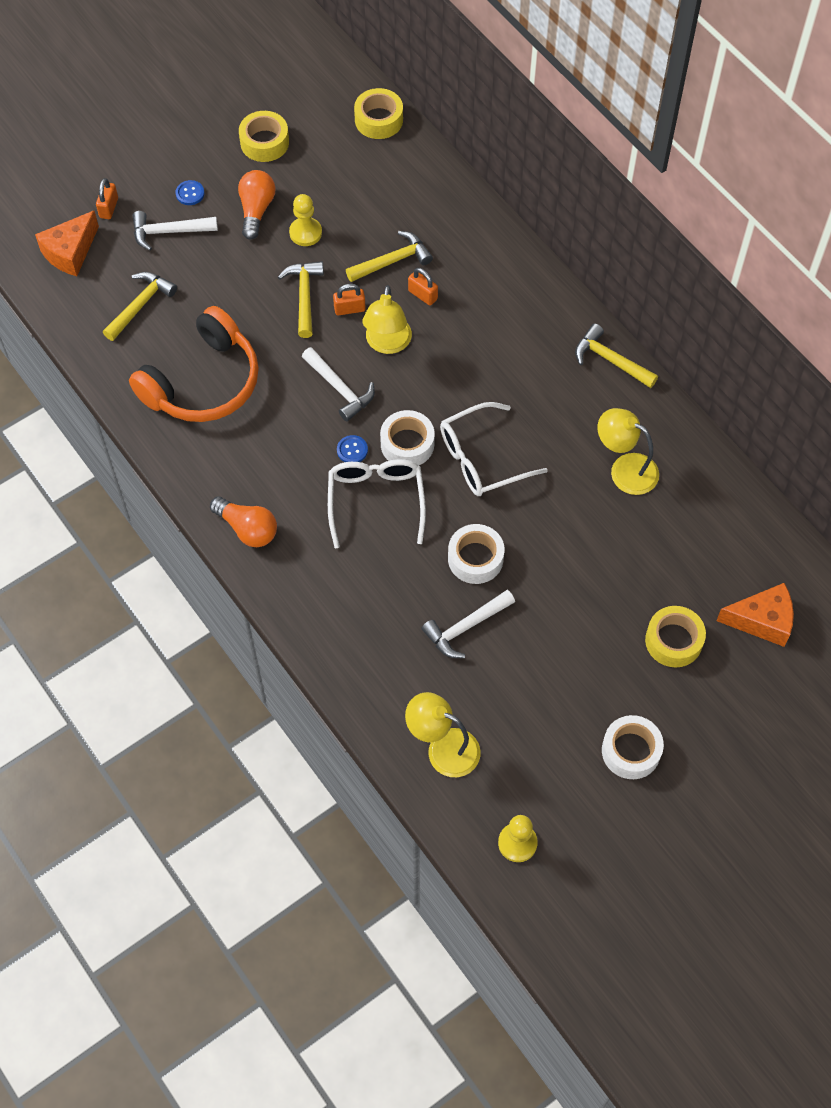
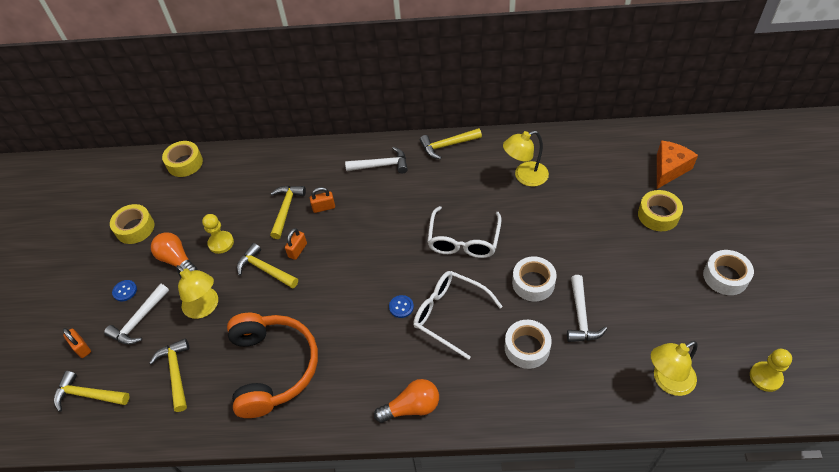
camera: 50 degrees left, 10 degrees down
orange cheese [35,211,99,276] -> yellow hammer [54,371,129,412]
white hammer [302,347,375,421] -> white hammer moved to [345,147,408,173]
yellow lamp [362,285,412,354] -> yellow lamp moved to [176,265,218,319]
white tape [380,410,435,466] -> white tape moved to [505,320,552,369]

